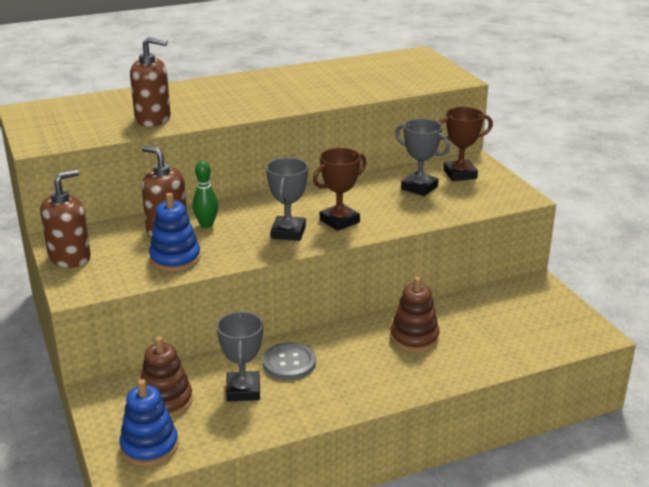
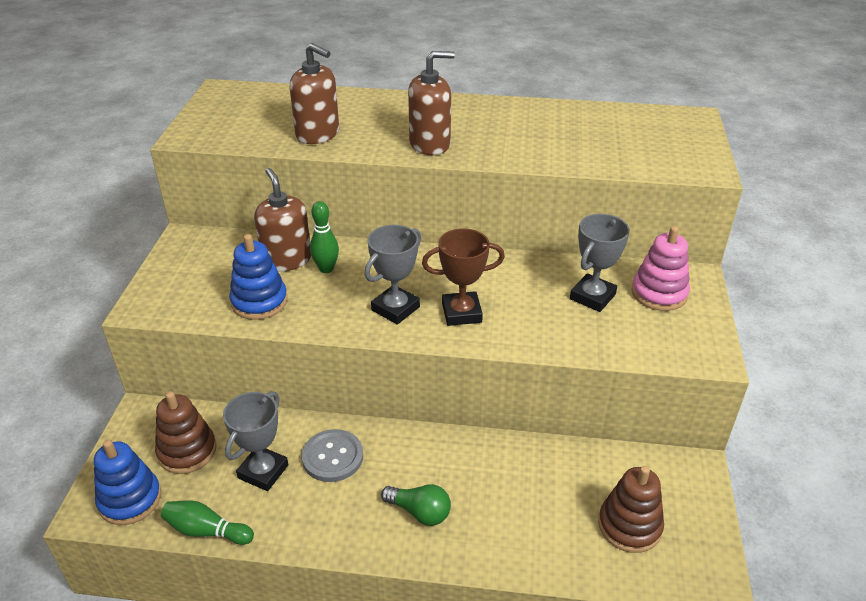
camera: 30 degrees right, 10 degrees up
brown soap dispenser [40,170,91,268] -> brown soap dispenser moved to [408,51,455,155]
brown stacking toy [390,277,440,352] -> brown stacking toy moved to [598,466,664,553]
grey trophy [395,119,450,196] -> grey trophy turned 60 degrees clockwise [570,214,630,312]
brown trophy [439,107,493,181] -> pink stacking toy [632,226,690,311]
none -> green bowling pin [161,500,254,545]
none -> green light bulb [381,484,451,526]

